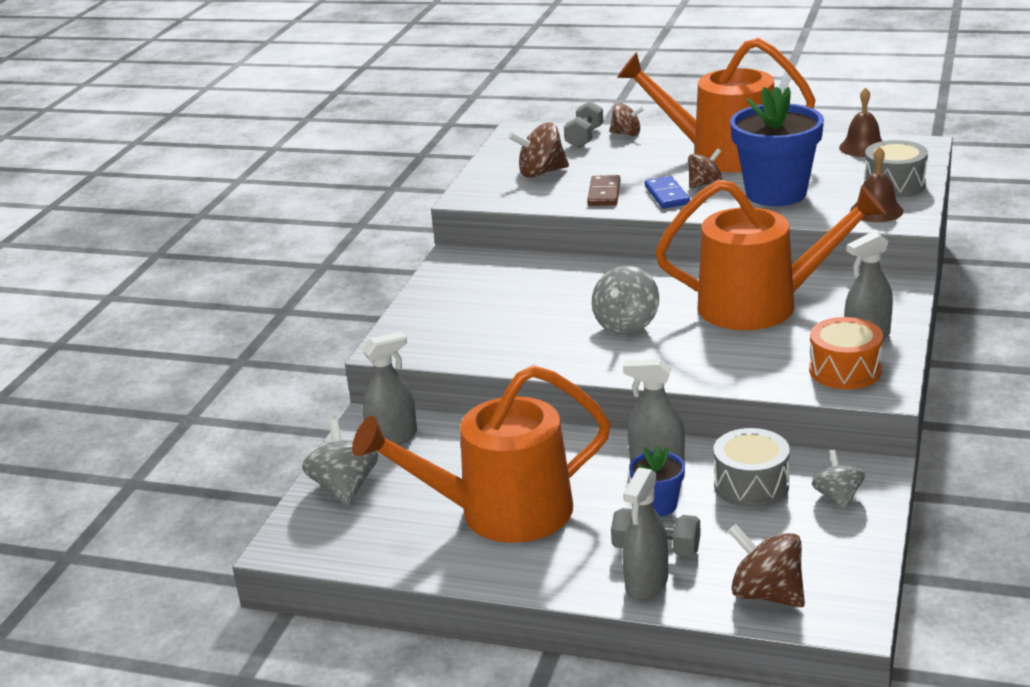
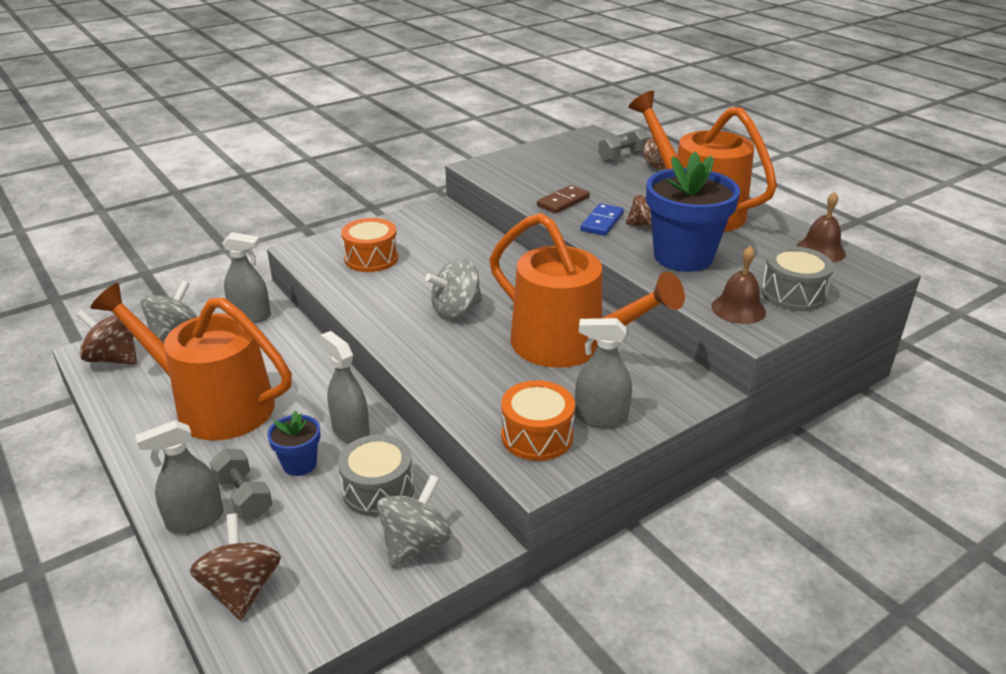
camera: 35 degrees right, 5 degrees up
brown spinning top [508,123,569,178] -> brown spinning top moved to [76,310,137,365]
grey spinning top [812,450,865,511] -> grey spinning top [377,475,452,567], size x1.52
none -> orange drum [341,218,398,272]

